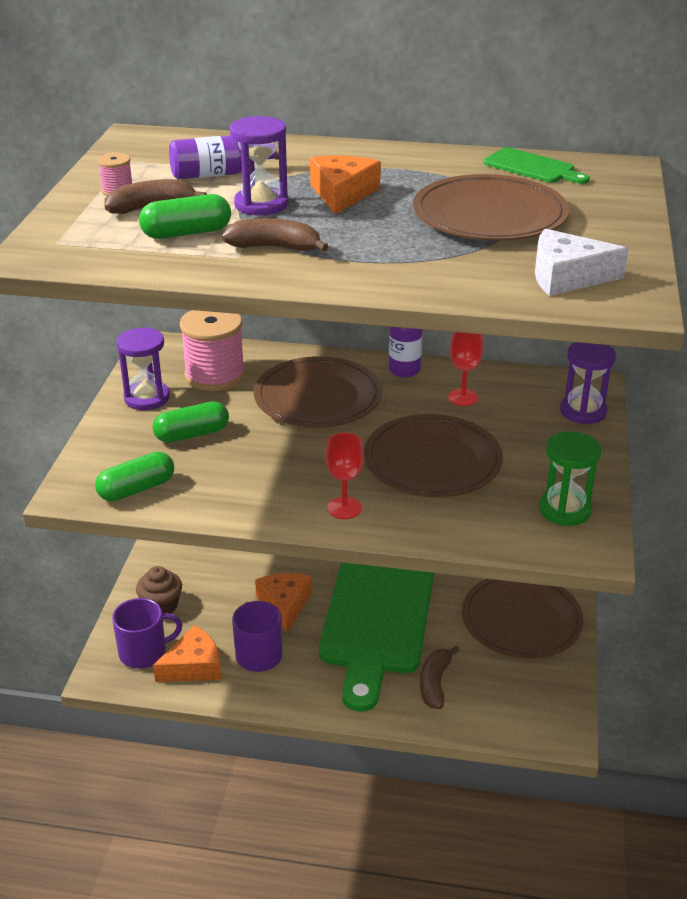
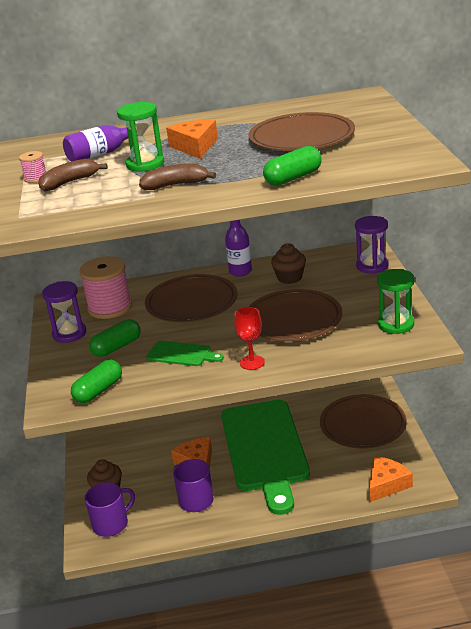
camera: 15 degrees left, 5 degrees down
green capsule [139,194,231,239] -> green capsule moved to [263,146,322,186]
orange cheese [153,625,221,682] -> orange cheese moved to [369,456,413,502]
purple hourglass [230,116,288,215] -> green hourglass [117,102,164,172]
brown banana [420,646,460,709] -> none
red goblet [448,332,484,406] -> brown cupcake [271,243,306,284]
green cutting board [484,147,590,184] -> green cutting board moved to [146,341,224,366]
white cheese [535,229,629,296] -> none

